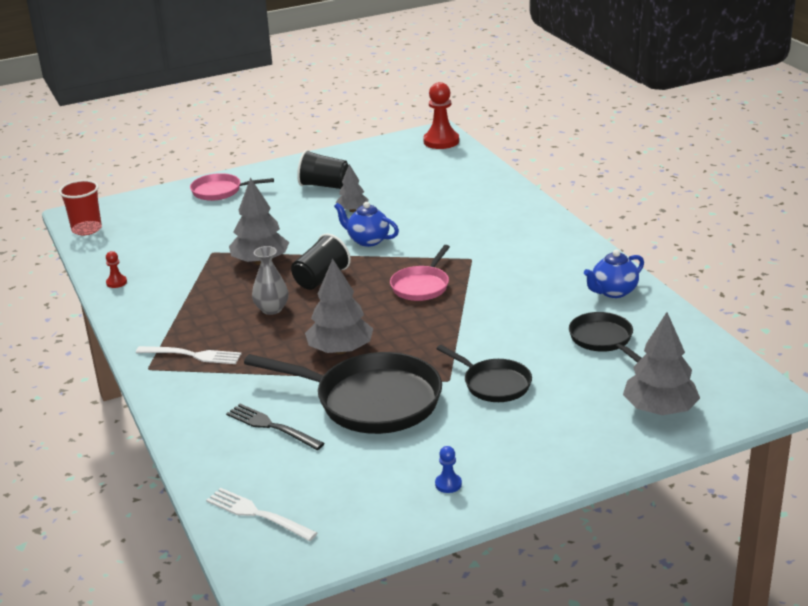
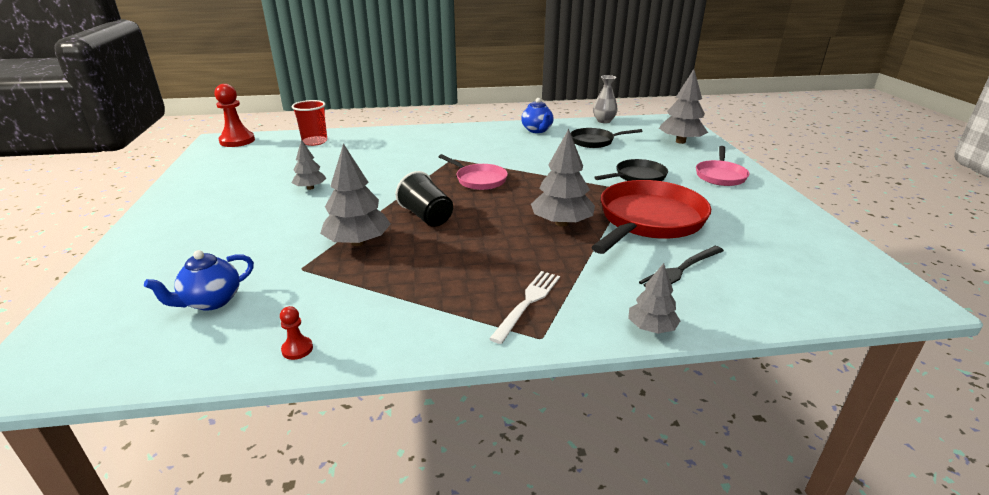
camera: 75 degrees left, 0 degrees up
red cup [59,180,102,235] -> red cup moved to [292,100,327,146]
pink pan [190,173,274,201] -> pink pan moved to [696,146,750,186]
white fork [206,488,317,541] -> none
black pan [244,352,442,434] -> red pan [591,180,711,254]
grey vase [252,246,289,315] -> grey vase moved to [593,75,618,123]
black cup [297,150,349,189] -> none
blue teapot [334,202,399,247] -> blue teapot moved to [144,250,254,311]
blue pawn [435,446,462,493] -> none
none -> grey tree [628,263,680,334]

